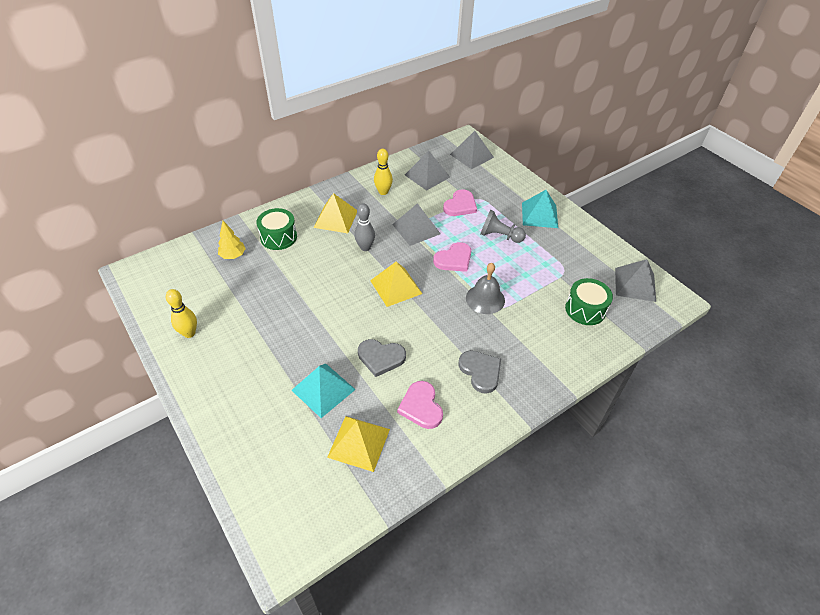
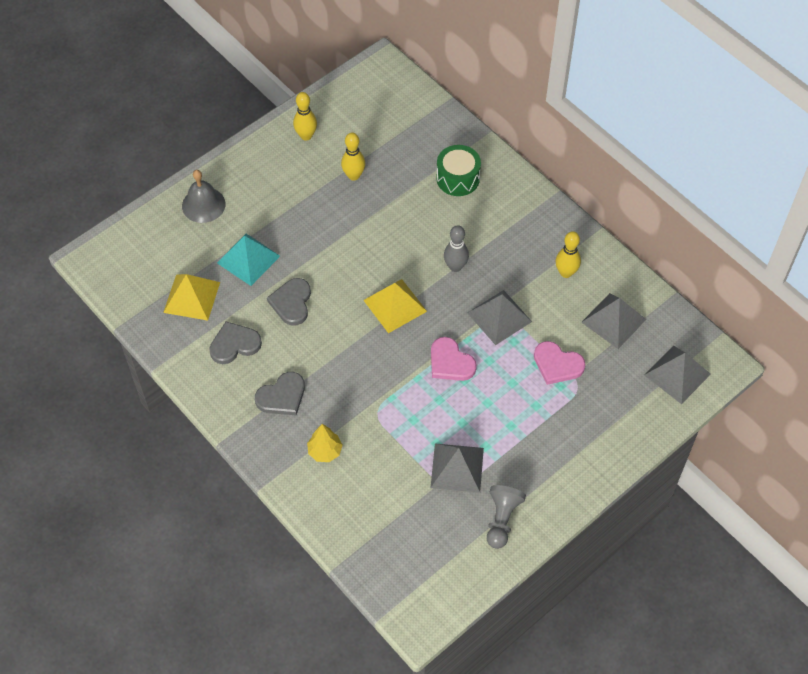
camera: 85 degrees right, 10 degrees up
yellow tree [218,221,246,259] -> yellow tree moved to [307,424,342,462]
yellow pyramid [314,193,357,233] -> none
pink heart [397,381,443,429] -> grey heart [209,321,262,364]
grey bell [466,263,505,314] -> grey bell moved to [182,170,225,223]
grey pawn [480,210,526,243] -> grey pawn moved to [487,485,526,549]
turquoise pyramid [522,190,558,228] -> none
green drum [565,278,613,325] -> none
grey pyramid [615,259,656,302] -> grey pyramid moved to [430,443,484,493]
none -> yellow bowling pin [341,133,365,181]

